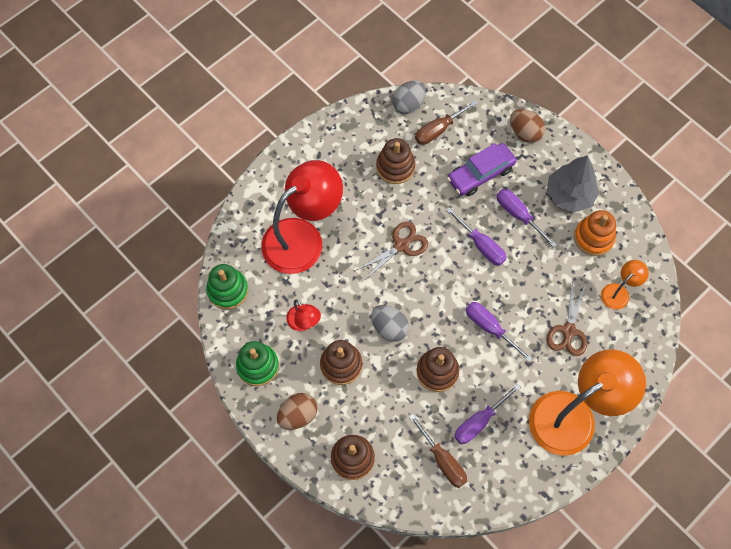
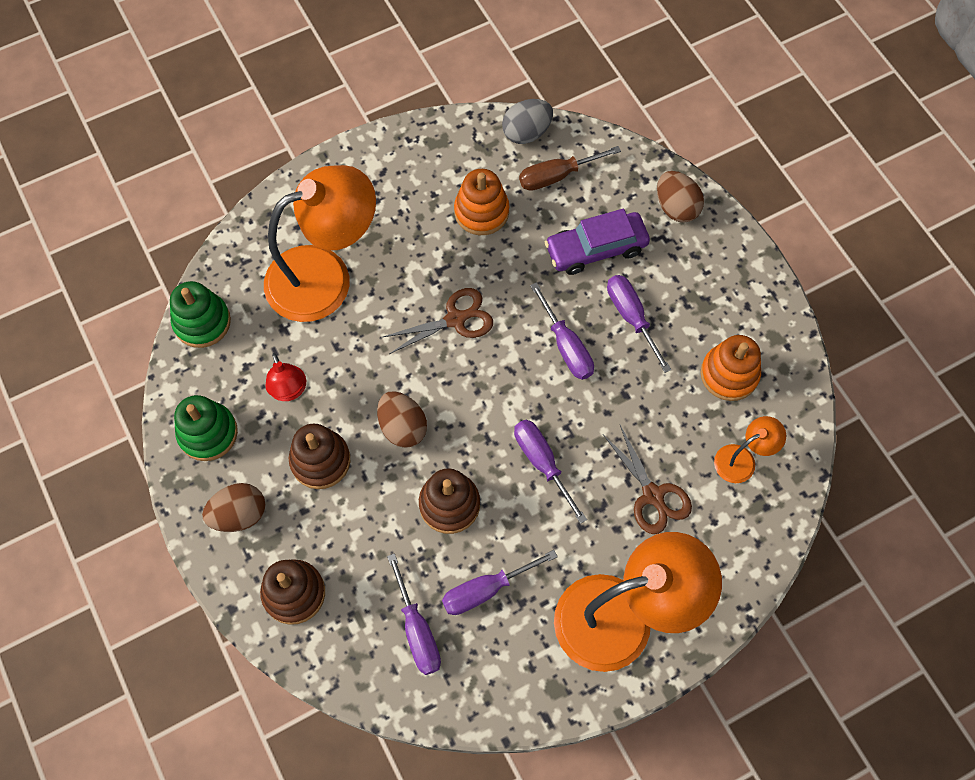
camera: 15 degrees right, 0 degrees up
red lamp [261,160,343,274] -> orange lamp [264,165,376,322]
grey egg [371,305,409,342] -> brown egg [377,391,427,448]
brown stacking toy [376,138,415,184] -> orange stacking toy [454,169,509,235]
brown screwdriver [409,414,467,488] -> purple screwdriver [387,553,441,675]
grey tree [547,155,599,213] -> none
brown scissors [547,280,587,356] -> brown scissors turned 60 degrees counterclockwise [603,425,692,534]

